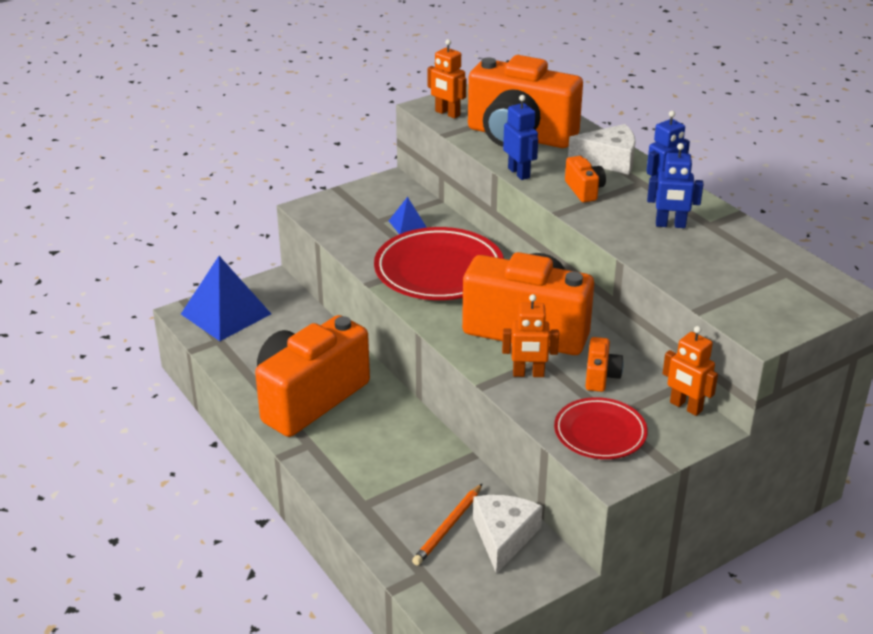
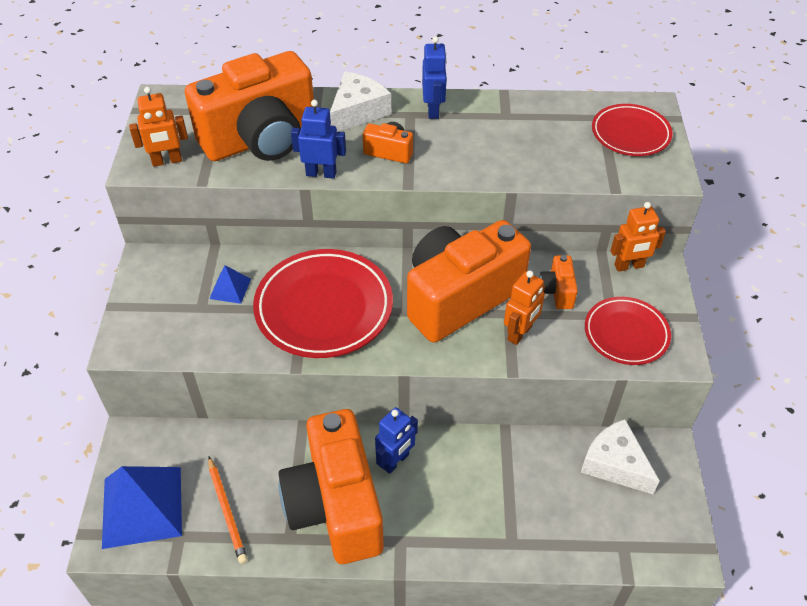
camera: 55 degrees left, 15 degrees up
orange pencil [412,484,482,566] -> orange pencil moved to [208,457,248,564]
orange camera [585,337,624,392] -> orange camera turned 135 degrees counterclockwise [540,255,578,309]
blue robot [647,143,703,228] -> blue robot moved to [375,407,418,474]
none -> red plate [592,104,673,156]

